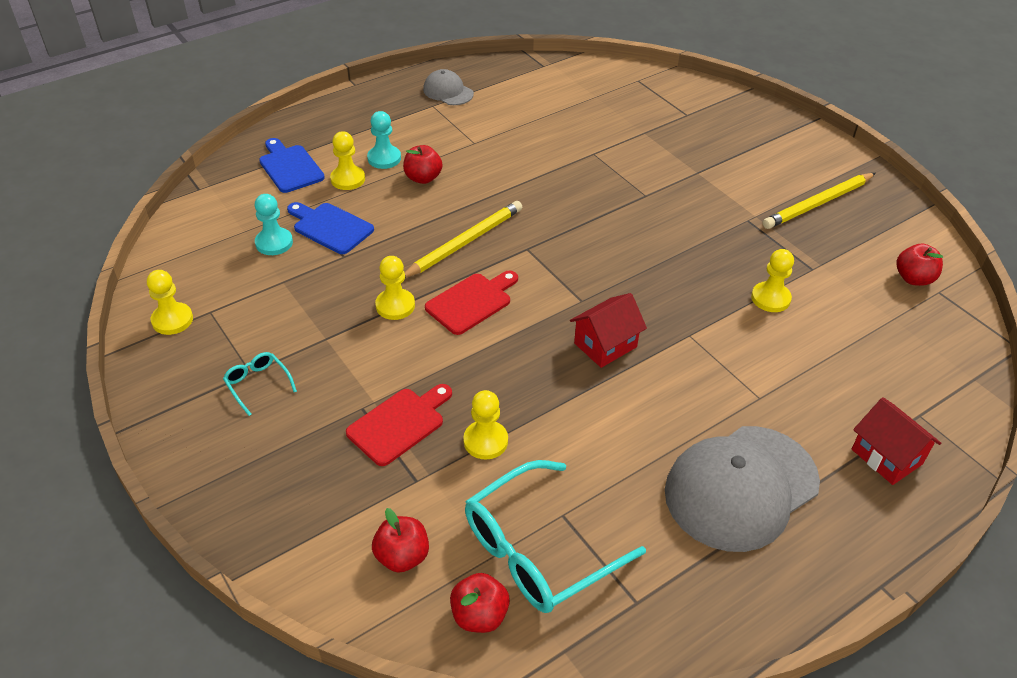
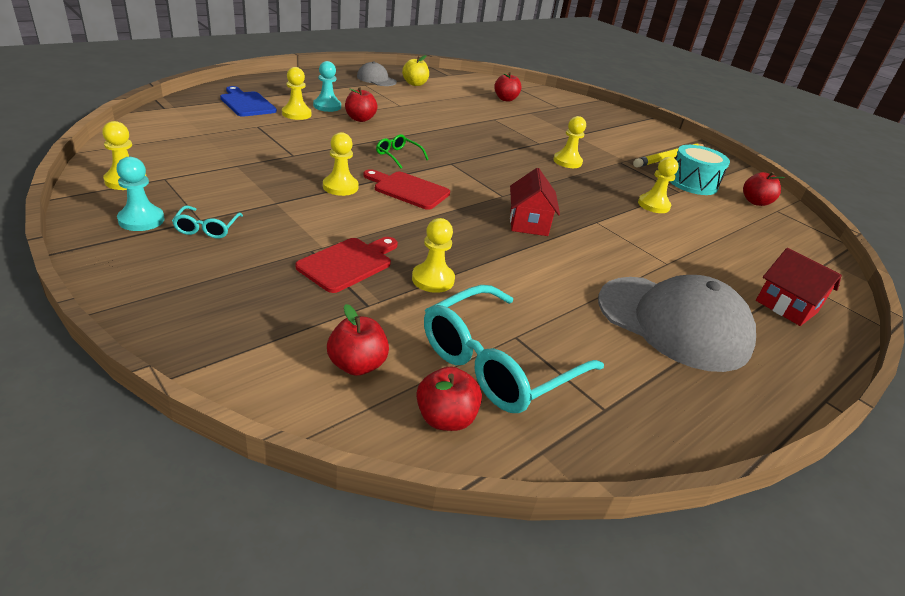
camera: 10 degrees left, 10 degrees down
turquoise glasses [223,352,297,416] -> turquoise glasses turned 135 degrees counterclockwise [172,205,243,239]
turquoise pawn [255,194,293,255] -> turquoise pawn moved to [116,157,164,231]
blue cutting board [287,202,374,254] -> none
yellow pencil [405,201,522,278] -> green glasses [376,134,429,169]
red cutting board [425,271,518,335] -> red cutting board turned 105 degrees counterclockwise [363,169,450,210]
red house [570,293,647,368] -> red house turned 45 degrees counterclockwise [510,168,560,236]
grey cap [665,426,820,552] -> grey cap turned 105 degrees counterclockwise [598,275,756,372]
none -> yellow apple [402,55,429,86]
none -> red apple [494,72,522,102]
none -> yellow pawn [553,116,586,168]
none -> turquoise drum [670,145,730,195]

